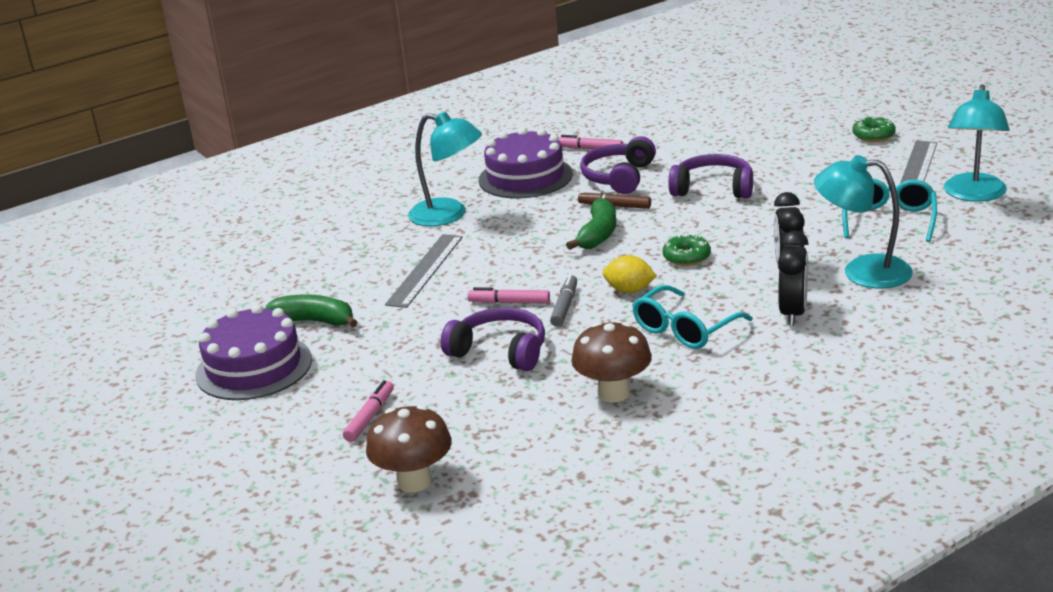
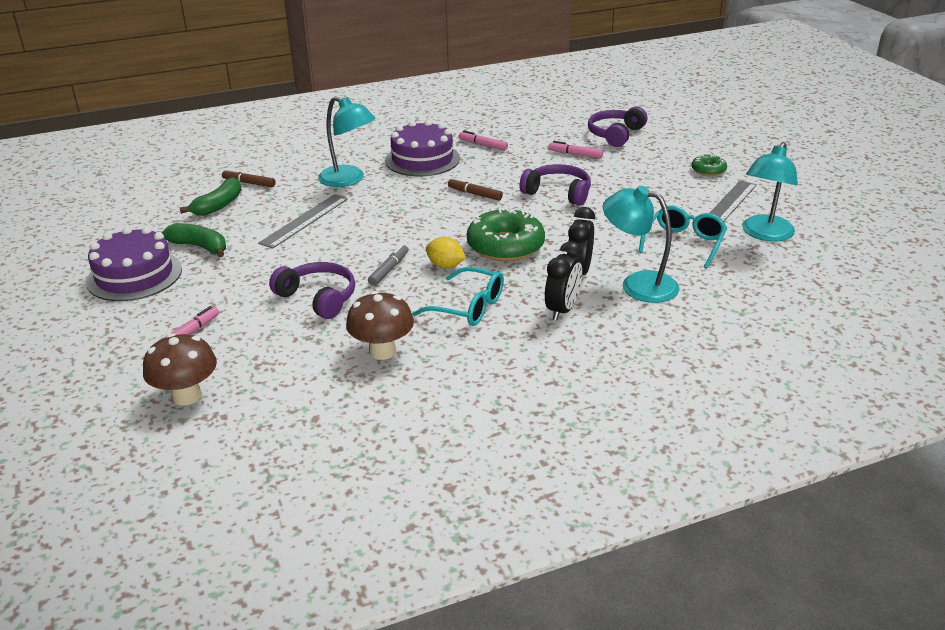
camera: 10 degrees right, 5 degrees up
pink marker [468,287,550,304] -> pink marker moved to [548,141,603,159]
green banana [566,198,616,250] -> green banana moved to [179,177,241,216]
purple headphones [580,136,656,194] -> purple headphones moved to [588,107,647,147]
turquoise glasses [632,285,753,349] -> turquoise glasses turned 120 degrees counterclockwise [412,267,504,326]
green donut [663,234,711,266] -> green donut [467,207,545,261], size x1.97
none -> brown marker [222,169,276,187]

